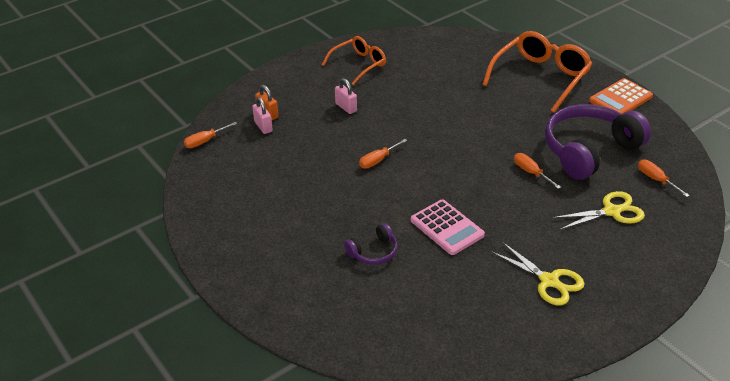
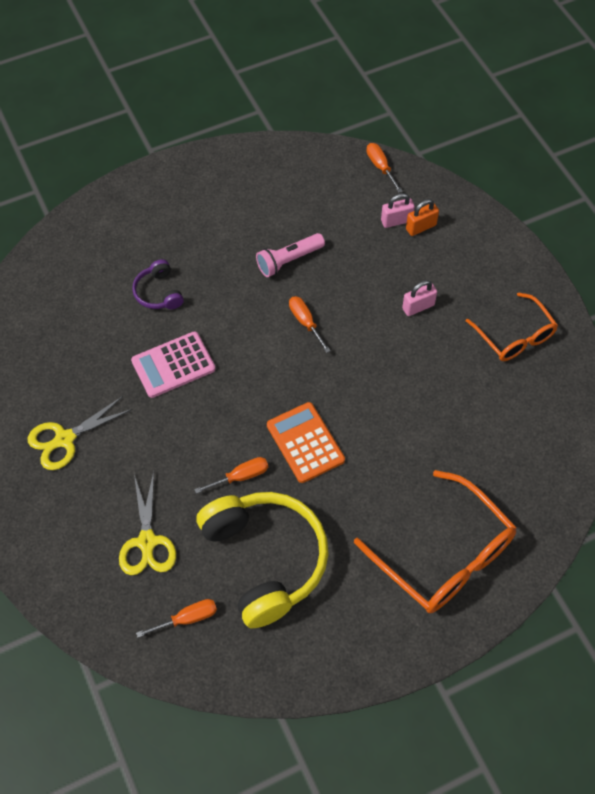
camera: 100 degrees right, 20 degrees up
purple headphones [545,104,651,180] -> yellow headphones [196,492,329,628]
orange calculator [589,78,653,114] -> orange calculator moved to [267,402,345,483]
none -> pink flashlight [256,233,325,277]

